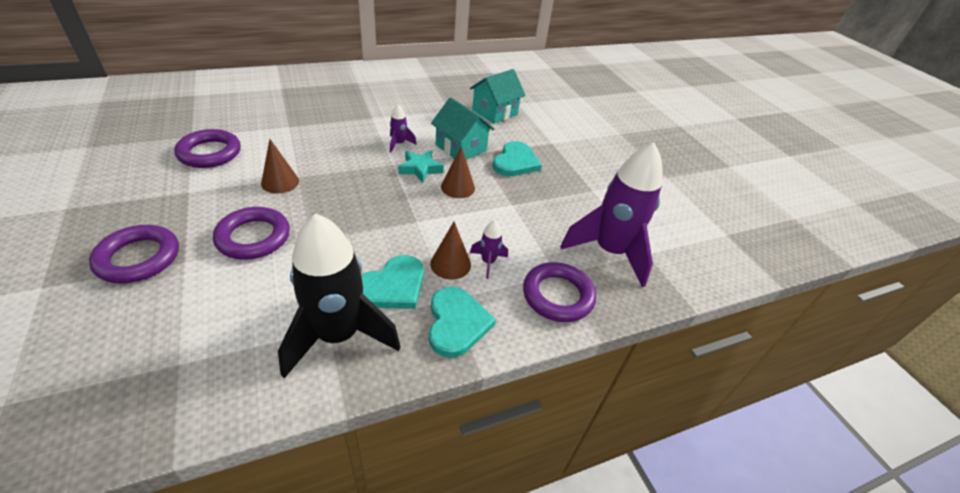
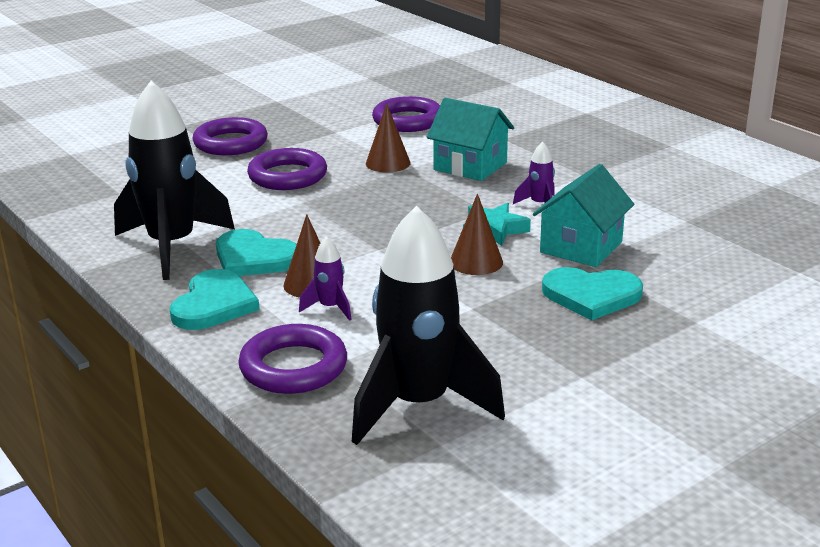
camera: 80 degrees right, 15 degrees down
turquoise heart [429,287,496,358] -> turquoise heart turned 60 degrees counterclockwise [169,269,260,330]
turquoise house [470,69,526,124] -> turquoise house moved to [427,98,514,181]
purple rocket [560,142,662,287] -> black rocket [352,205,505,445]

